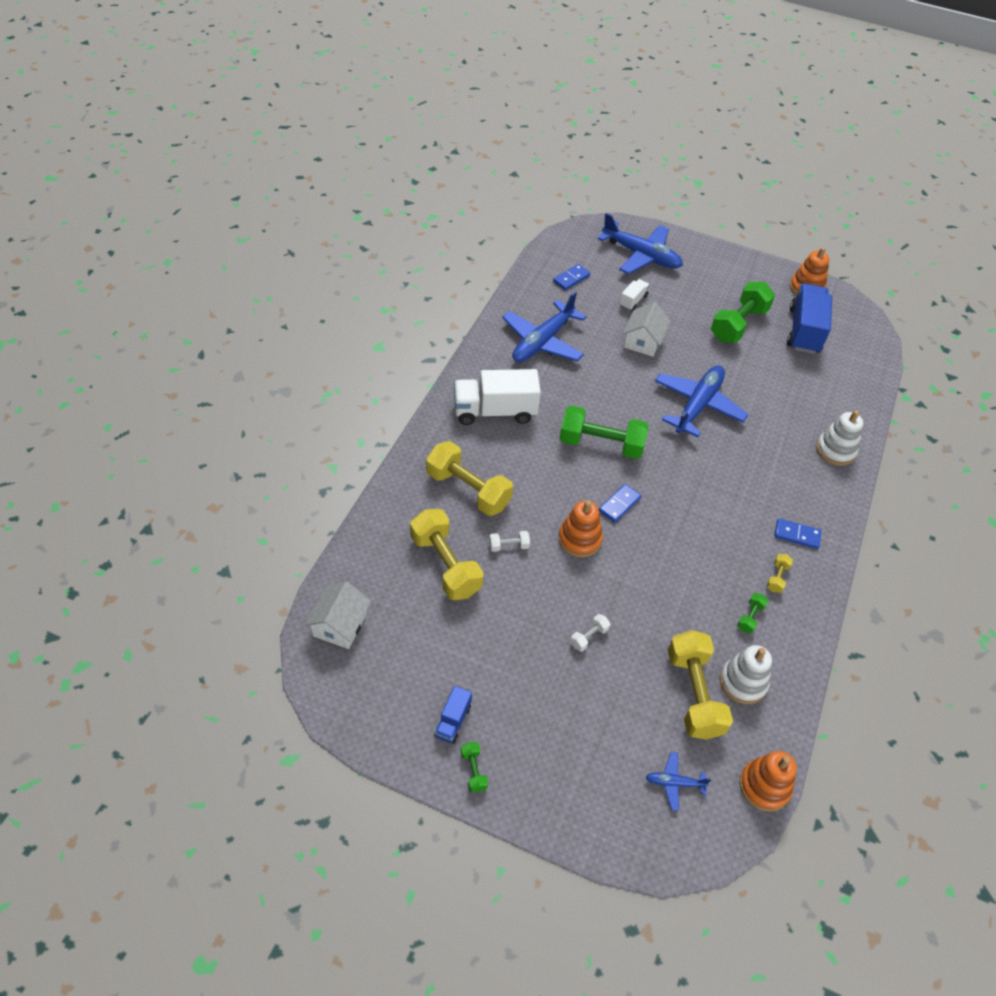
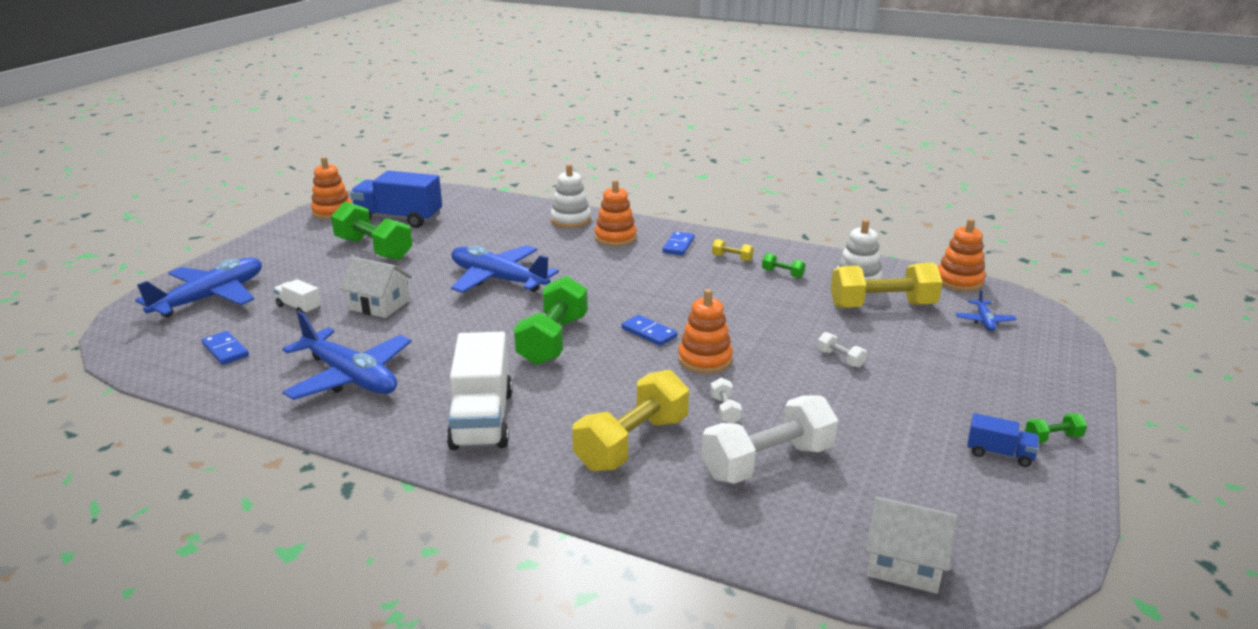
camera: 85 degrees left, 25 degrees down
yellow dumbbell [410,509,483,600] -> white dumbbell [701,396,838,484]
none -> orange stacking toy [595,180,637,246]

